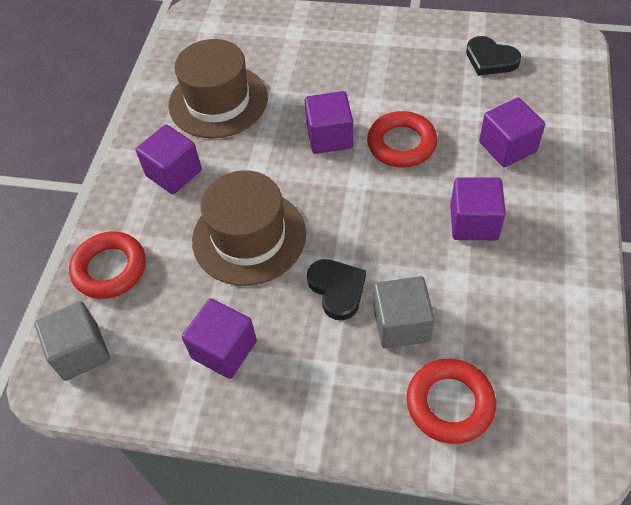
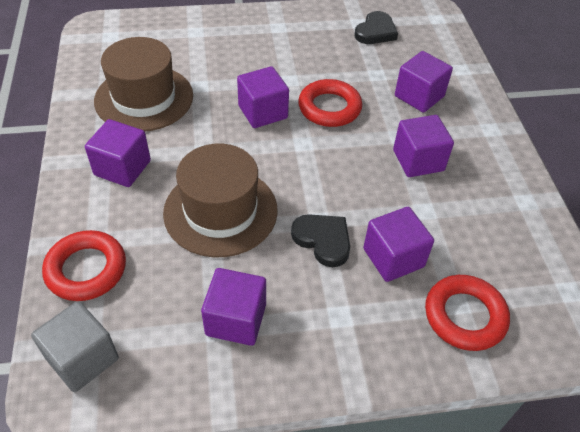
camera: 25 degrees left, 5 degrees down
grey cube [374,276,434,348] -> purple cube [363,207,434,282]
black heart [466,36,521,76] -> black heart turned 75 degrees counterclockwise [354,11,398,44]

